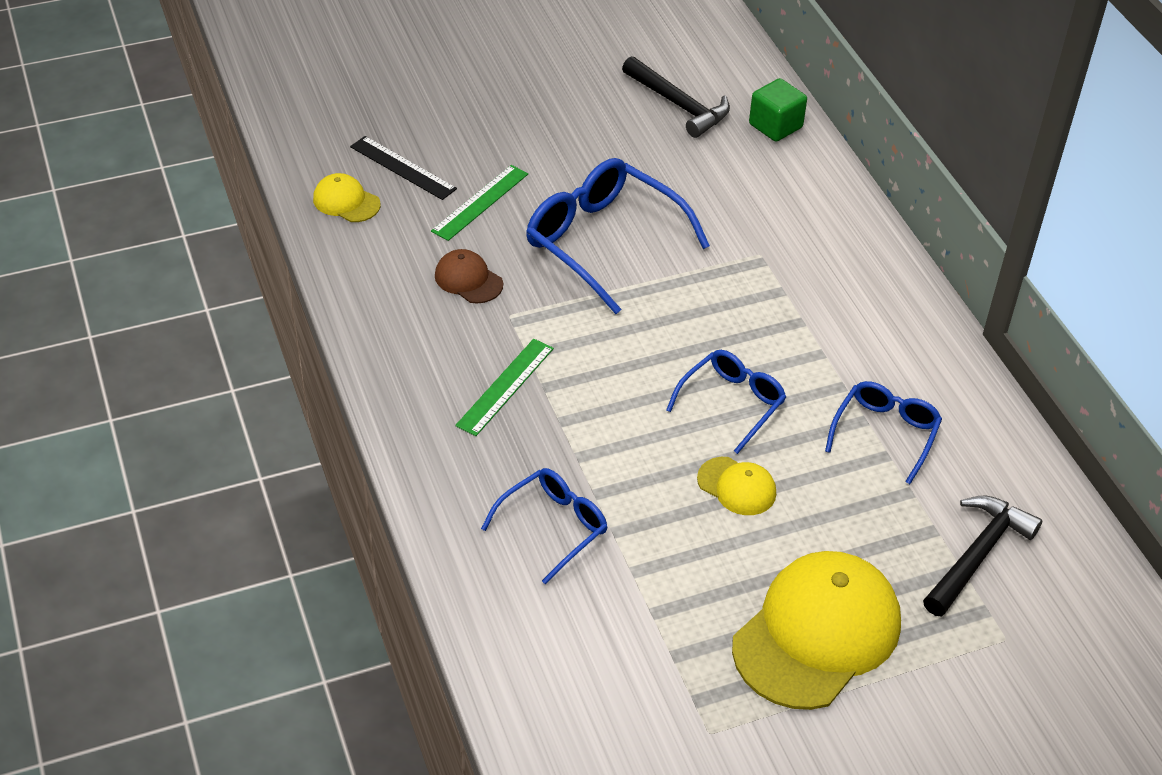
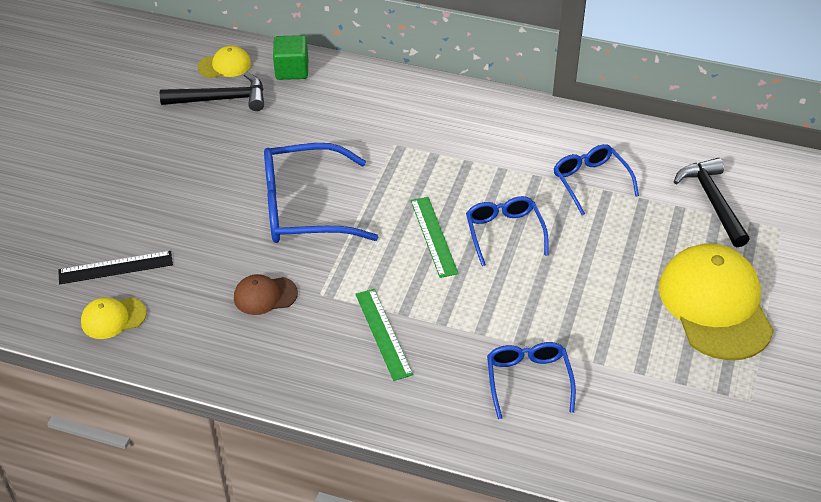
camera: 50 degrees left, 0 degrees up
green ruler [431,165,528,241] -> green ruler moved to [411,197,459,278]
yellow cap [697,457,776,515] -> yellow cap moved to [198,46,251,78]

